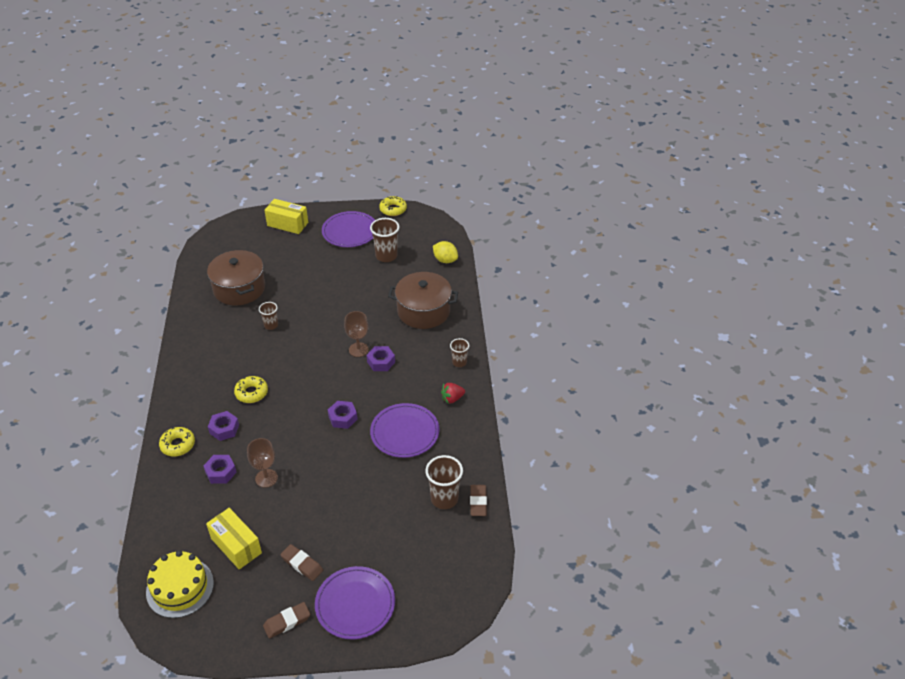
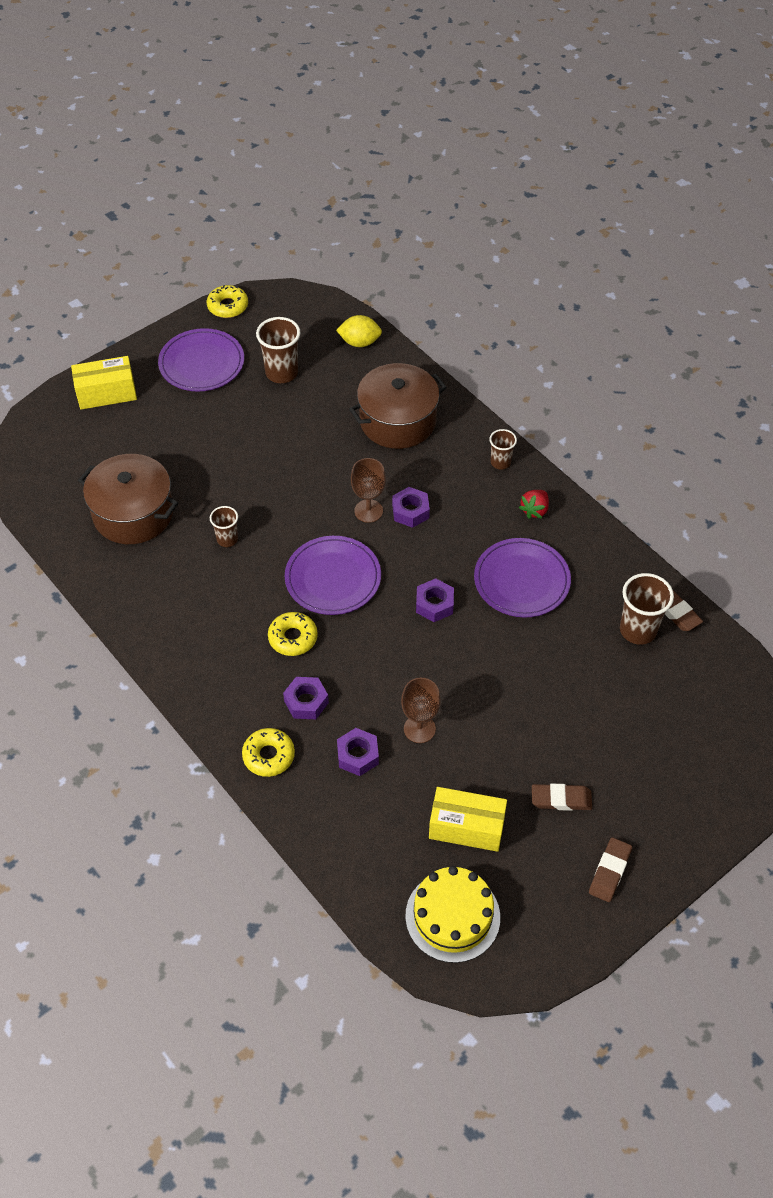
camera: 35 degrees left, 10 degrees up
purple plate [315,566,395,639] -> purple plate moved to [285,536,381,615]

